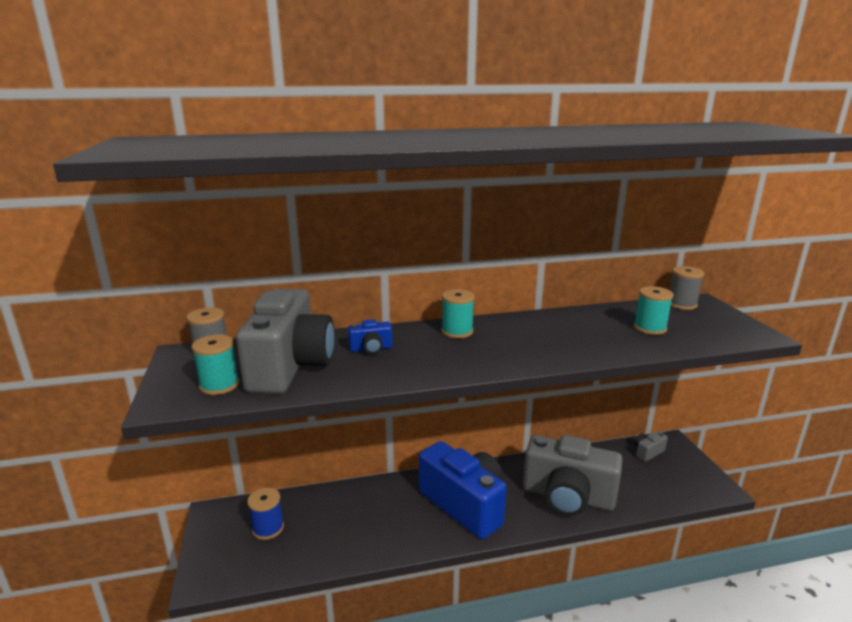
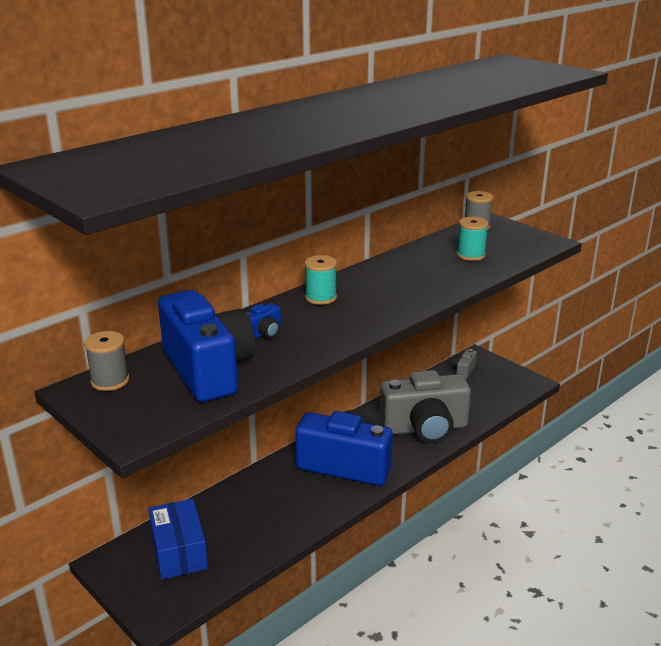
camera: 30 degrees left, 5 degrees up
turquoise spool [192,334,239,395] -> none
grey camera [236,289,335,394] -> blue camera [158,290,256,402]
blue spool [247,487,284,540] -> blue box [148,499,208,580]

